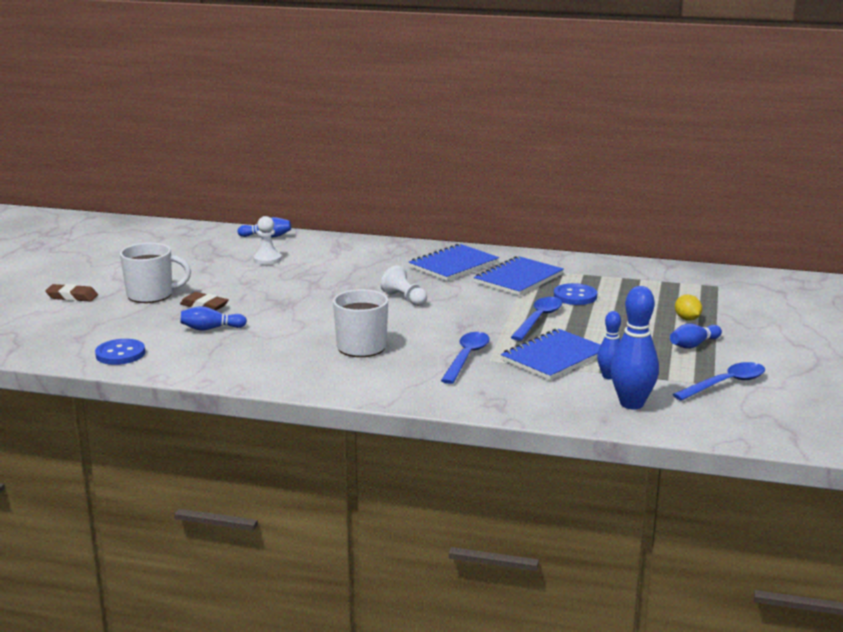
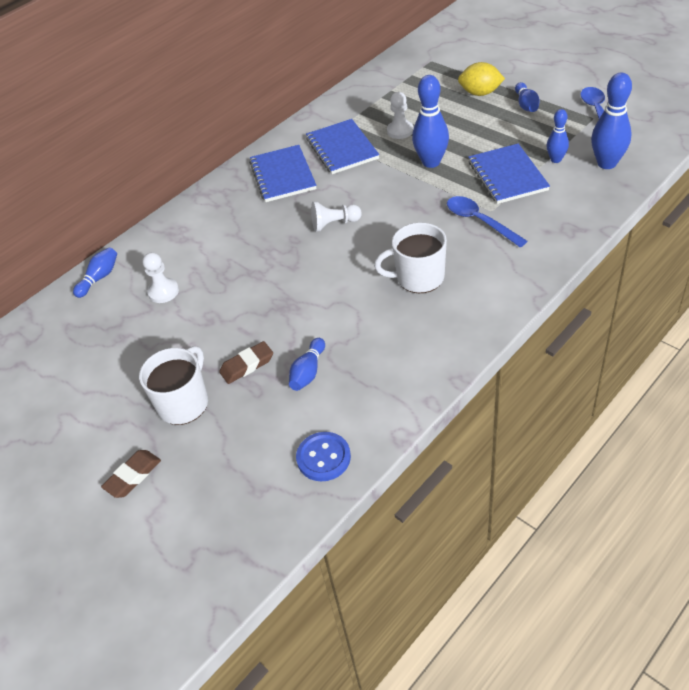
camera: 55 degrees left, 25 degrees up
blue spoon [511,297,562,341] -> blue bowling pin [412,75,449,168]
blue button [554,283,597,305] -> white pawn [387,92,414,139]
yellow lemon [675,295,702,321] -> yellow lemon [458,62,505,96], size x1.54

